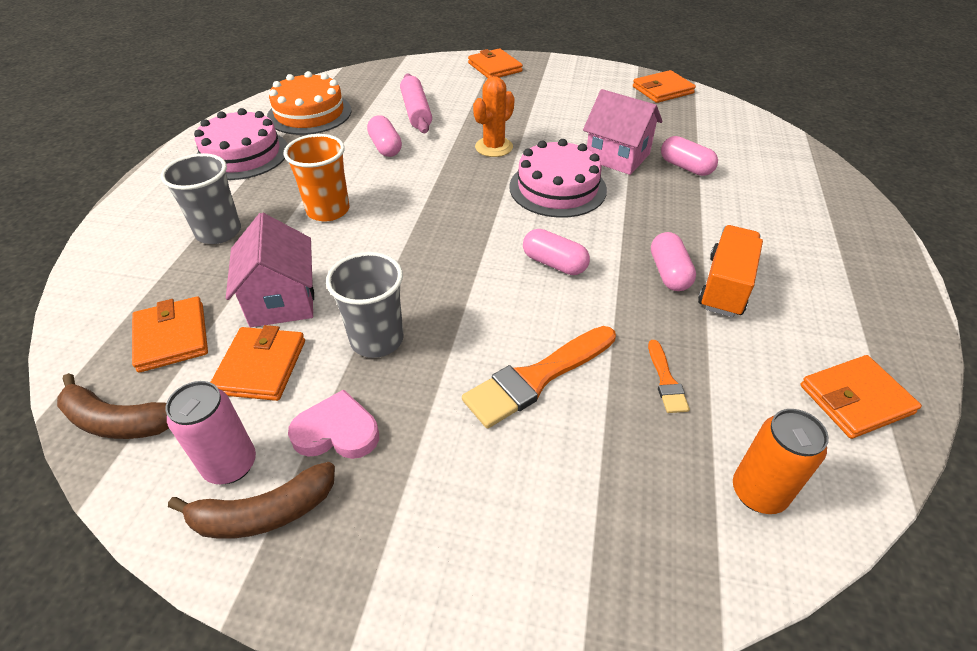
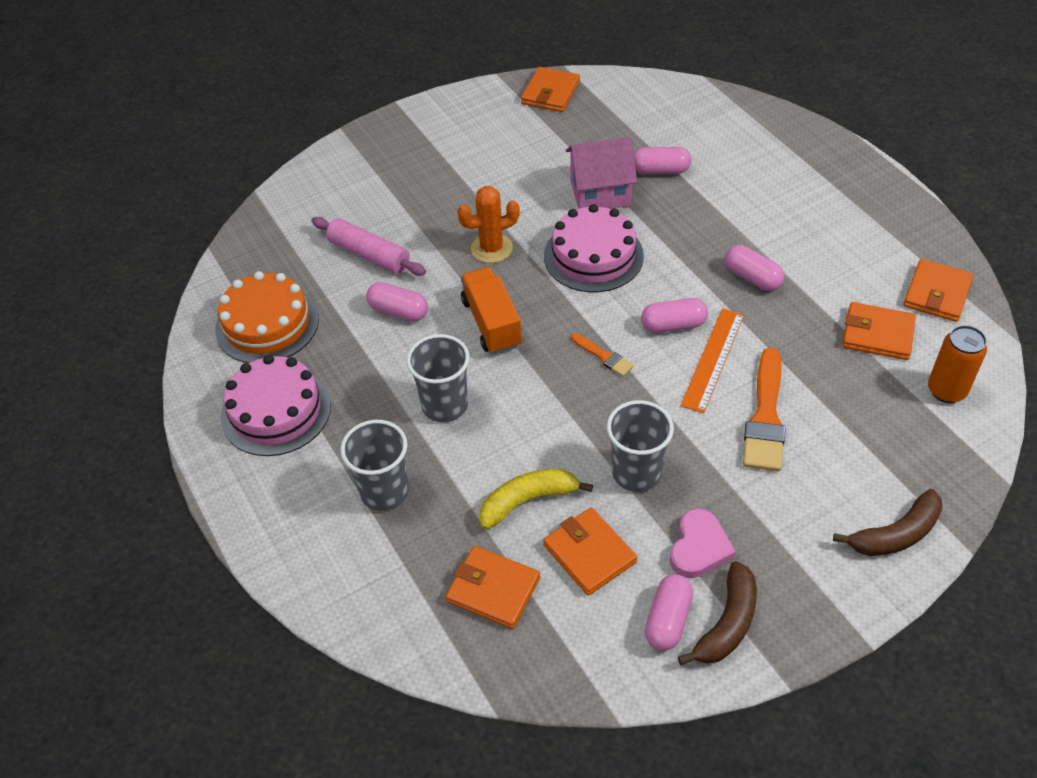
camera: 40 degrees left, 5 degrees up
brown banana [57,373,169,439] -> brown banana moved to [833,489,943,556]
pink can [166,381,256,484] -> pink capsule [645,574,693,651]
pink house [226,213,314,327] -> yellow banana [479,469,593,530]
orange cup [284,134,349,221] -> grey cup [406,334,470,422]
pink heart [288,389,379,459] -> pink heart turned 150 degrees clockwise [670,509,736,578]
orange wallet [468,48,523,78] -> orange wallet moved to [842,302,916,360]
orange cactus [473,76,515,157] -> orange cactus turned 75 degrees clockwise [457,186,520,263]
orange brush [648,340,690,413] -> orange brush moved to [571,333,634,377]
orange truck [698,225,763,317] -> orange truck moved to [461,267,522,354]
none -> orange ruler [680,309,744,413]

